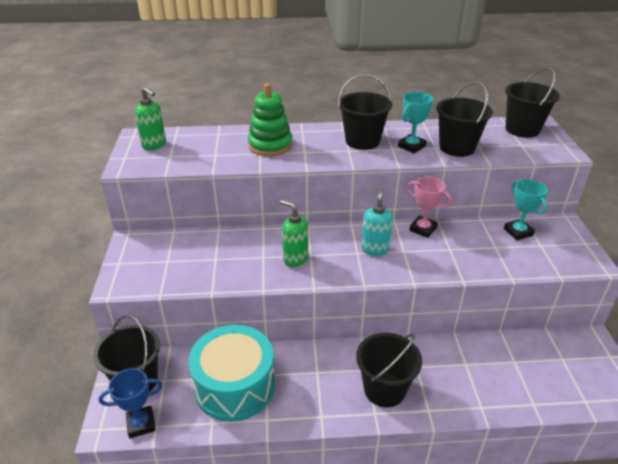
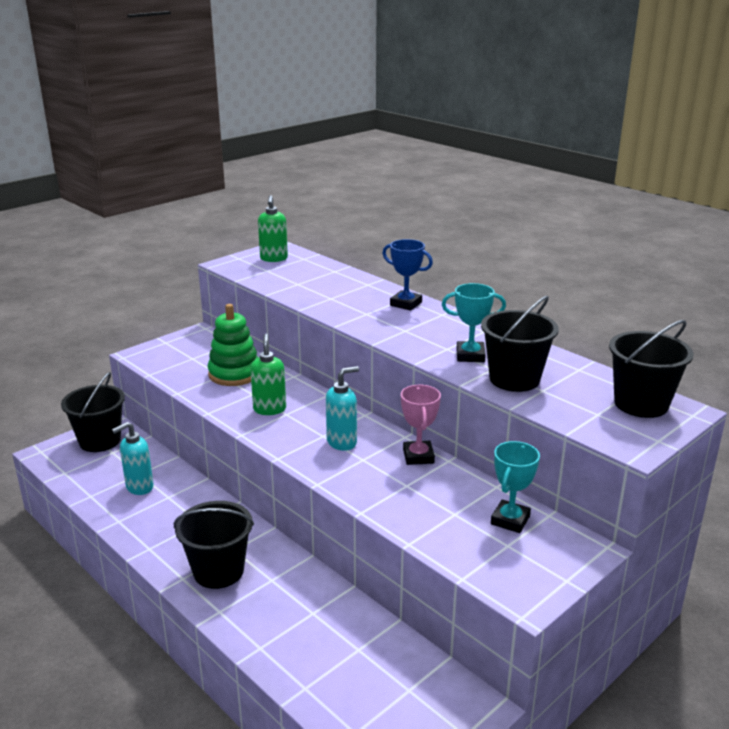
camera: 50 degrees right, 10 degrees down
blue trophy [99,368,162,438] -> blue trophy moved to [382,239,433,311]
turquoise drum [188,325,275,422] -> turquoise soap dispenser [112,422,154,495]
green stacking toy [248,83,293,156] -> green stacking toy moved to [207,304,258,386]
black bucket [338,74,392,150] -> none

